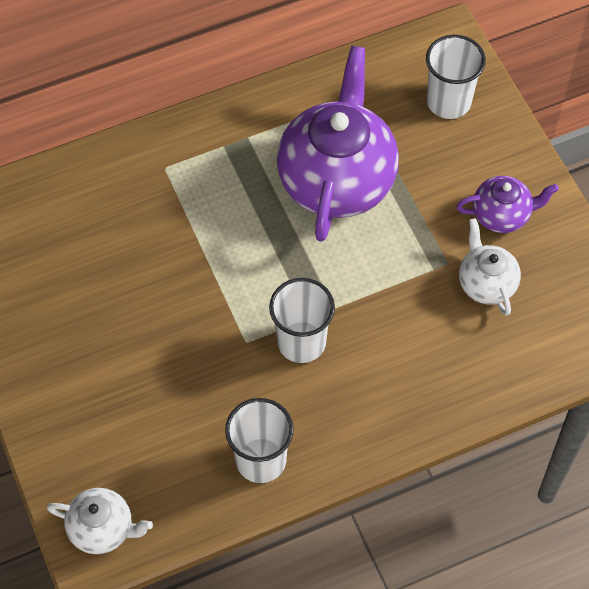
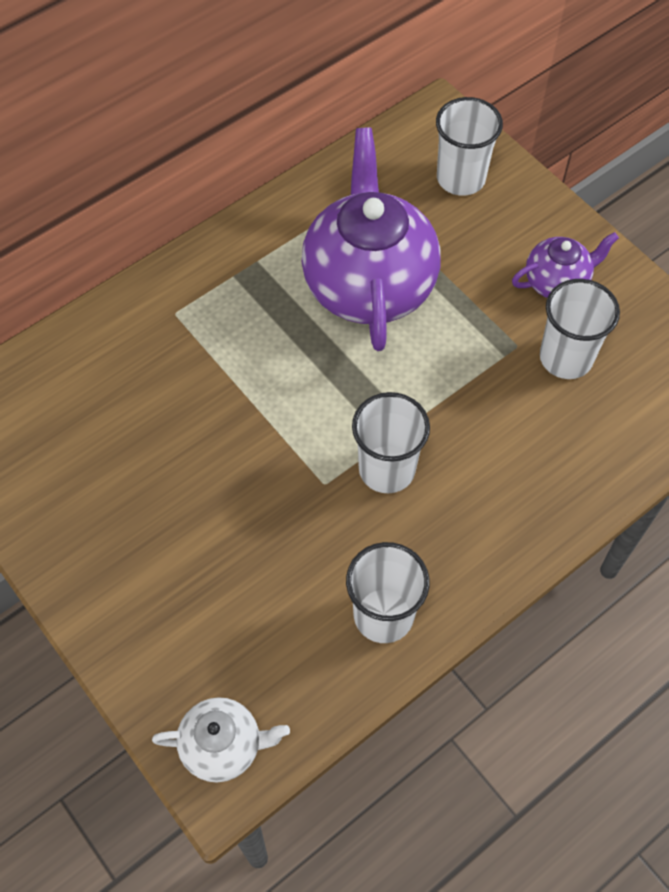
camera: 15 degrees left, 0 degrees up
white teapot [459,218,521,316] -> white cup [540,279,620,379]

